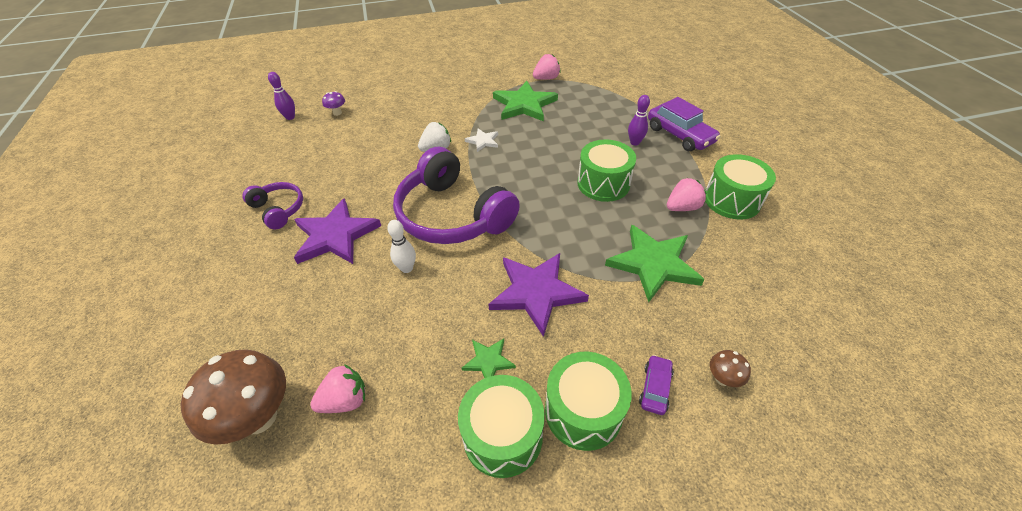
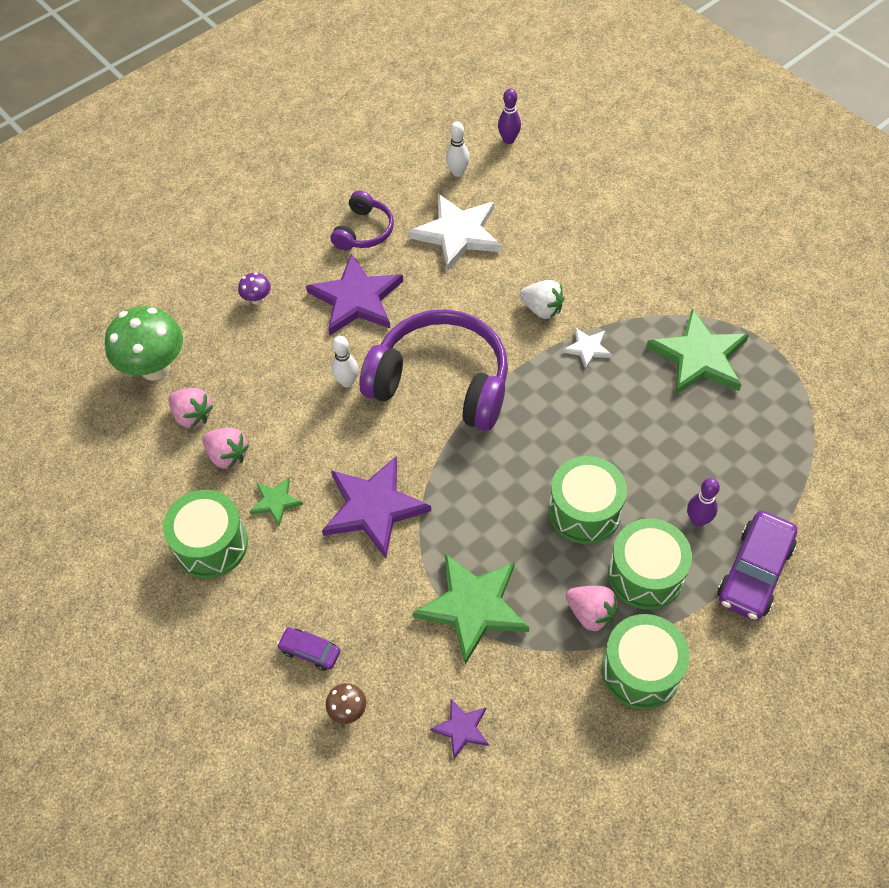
camera: 65 degrees right, 10 degrees up
brown mushroom [181,349,286,445] -> green mushroom [105,306,183,381]
purple mushroom [322,91,345,116] -> purple mushroom moved to [238,272,271,305]
purple headphones [393,147,520,244] -> purple headphones turned 90 degrees clockwise [360,309,508,431]
pink strawberry [533,54,561,80] -> pink strawberry moved to [202,428,249,469]
green drum [545,352,632,451] -> green drum moved to [608,518,692,610]
purple car [639,355,674,415] -> purple car turned 150 degrees counterclockwise [277,627,340,671]
none -> white star [408,194,501,271]
none -> purple star [430,699,489,759]
none -> white bowling pin [446,121,470,177]

